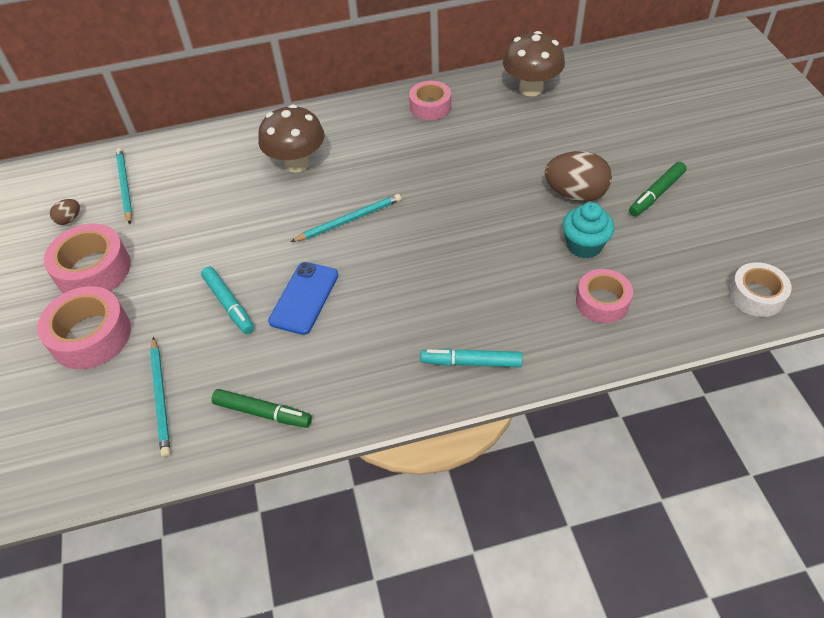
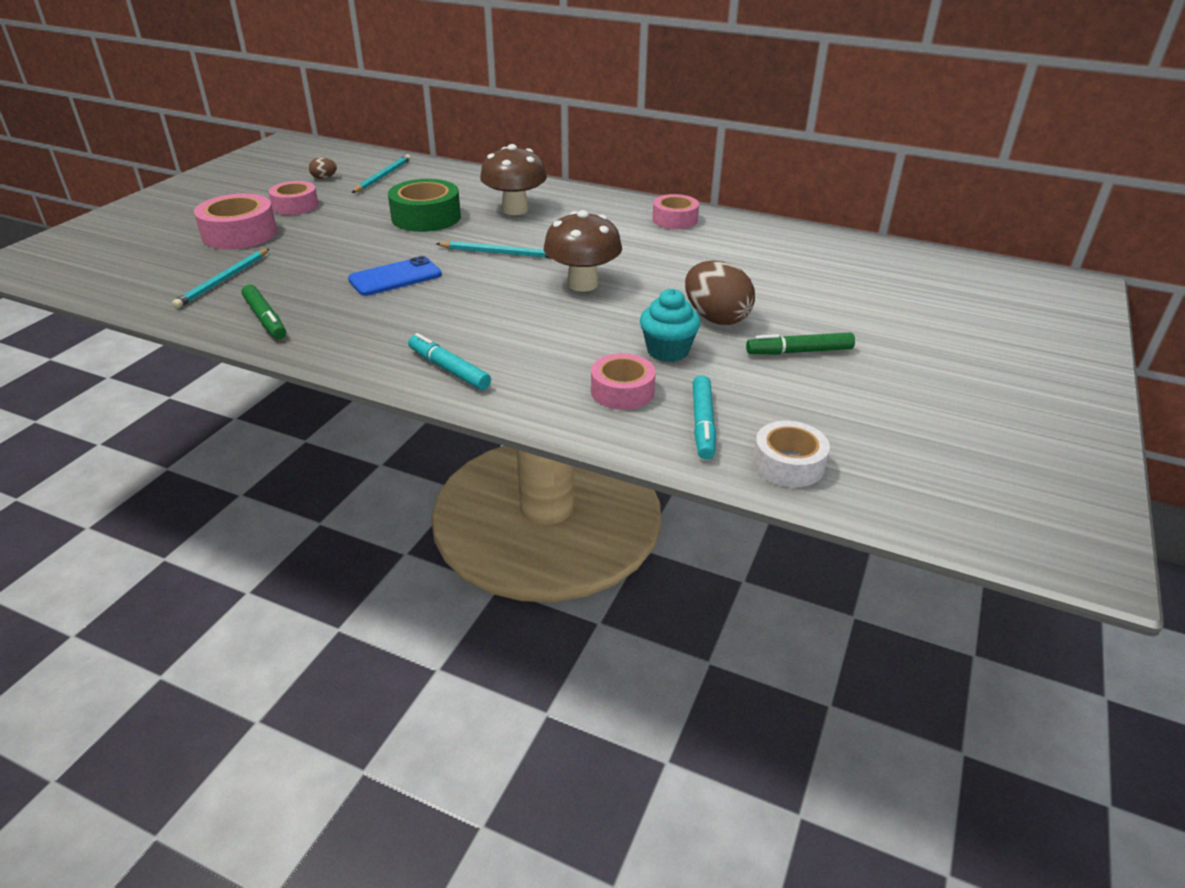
camera: 35 degrees right, 15 degrees down
pink tape [43,224,131,294] -> pink tape [269,181,319,215], size x0.66
turquoise marker [201,267,254,334] -> turquoise marker moved to [693,375,716,460]
brown mushroom [503,31,565,96] -> brown mushroom moved to [544,210,622,292]
none -> green tape [388,179,461,232]

